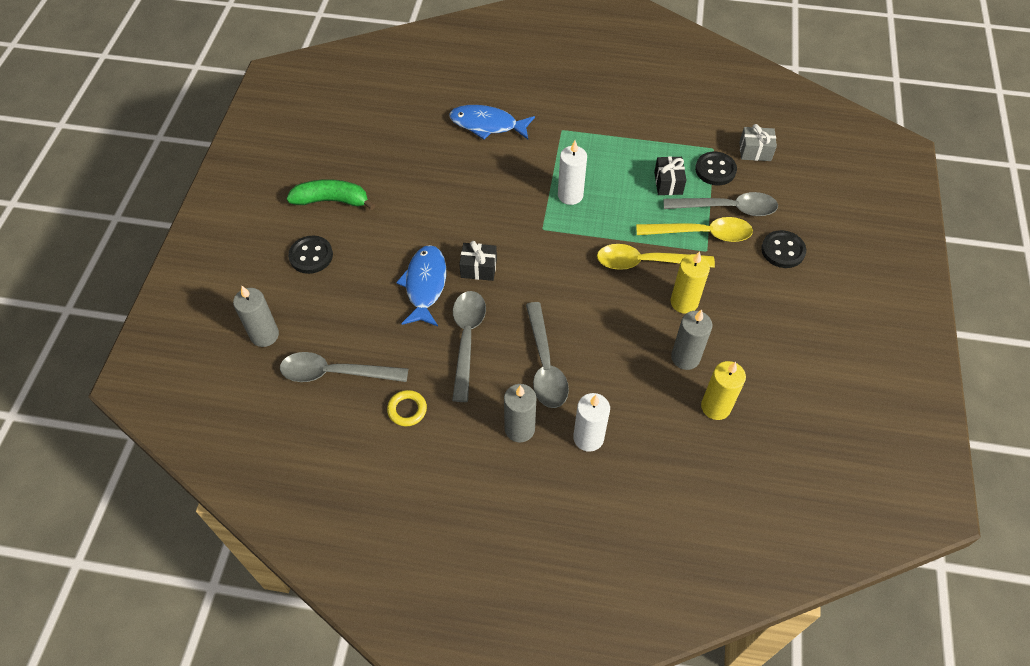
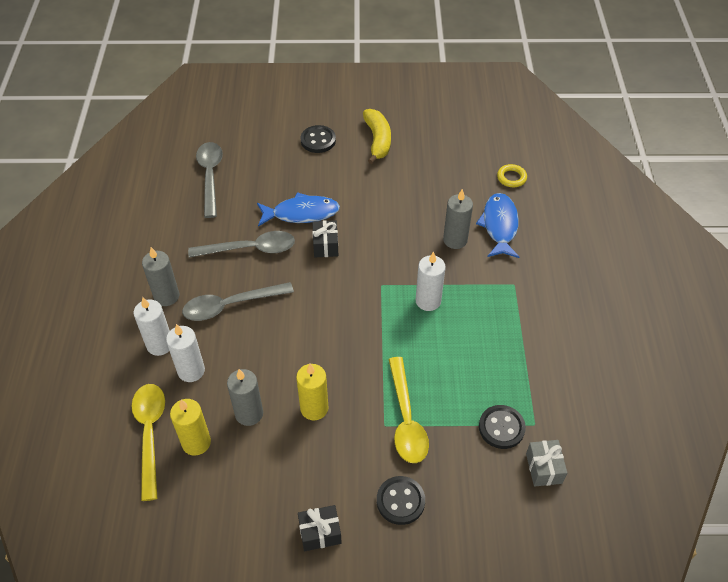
camera: 80 degrees right, 5 degrees down
grey candle [233,286,279,347] -> grey candle moved to [443,189,473,249]
green banana [286,179,375,210] -> yellow banana [363,109,391,164]
yellow ring [387,390,427,426] -> yellow ring moved to [497,164,527,187]
yellow spoon [597,244,715,270] -> yellow spoon moved to [132,384,165,501]
black gift [654,156,686,195] -> black gift moved to [298,505,342,551]
grey spoon [664,192,778,216] -> none
none -> white candle [166,324,205,382]

